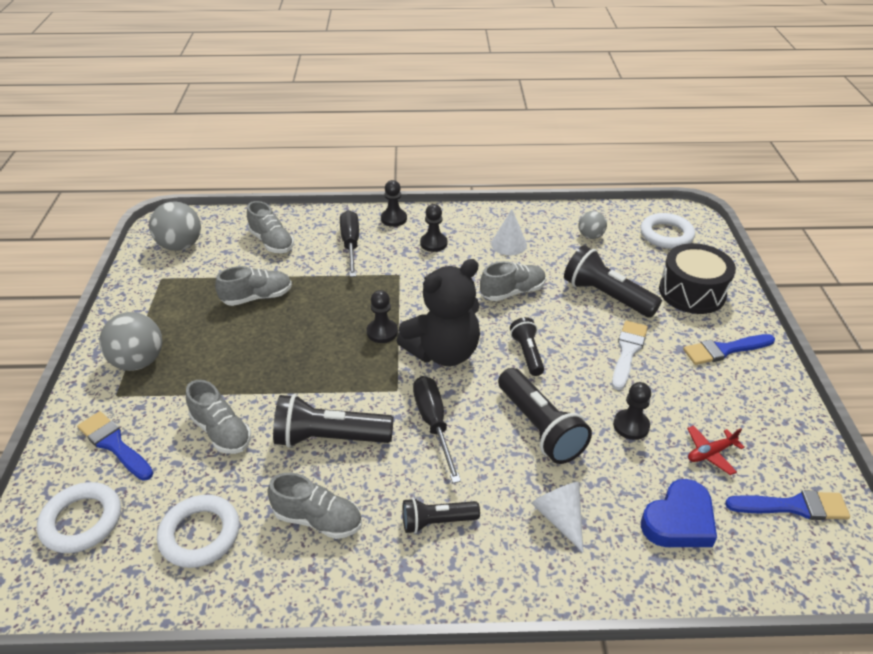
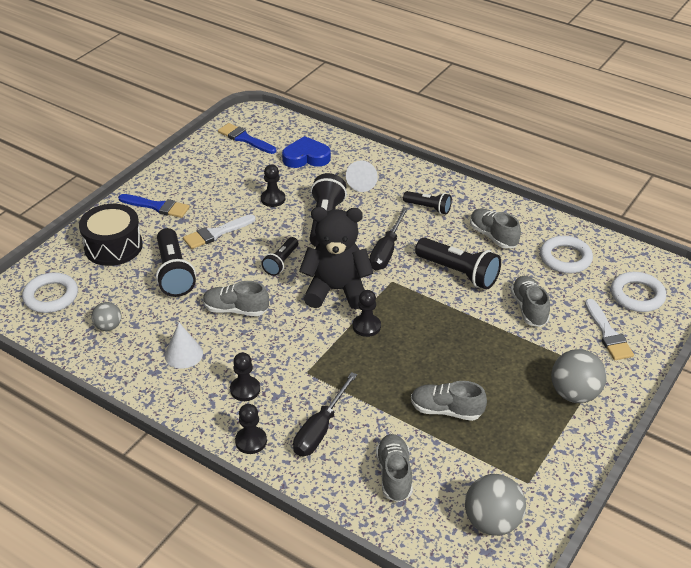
camera: 145 degrees left, 0 degrees up
blue brush [77,411,154,481] -> white brush [585,299,634,360]
red plane [687,425,745,475] -> none

